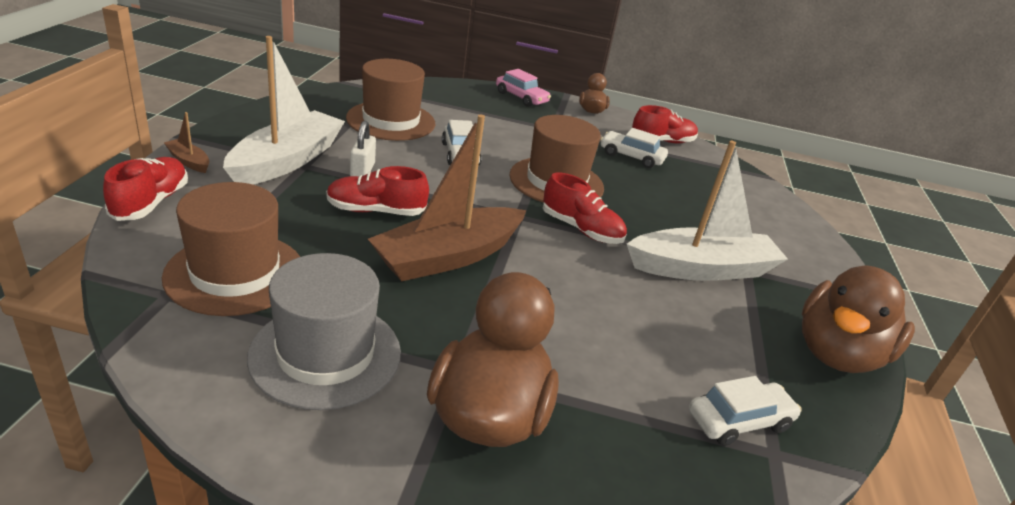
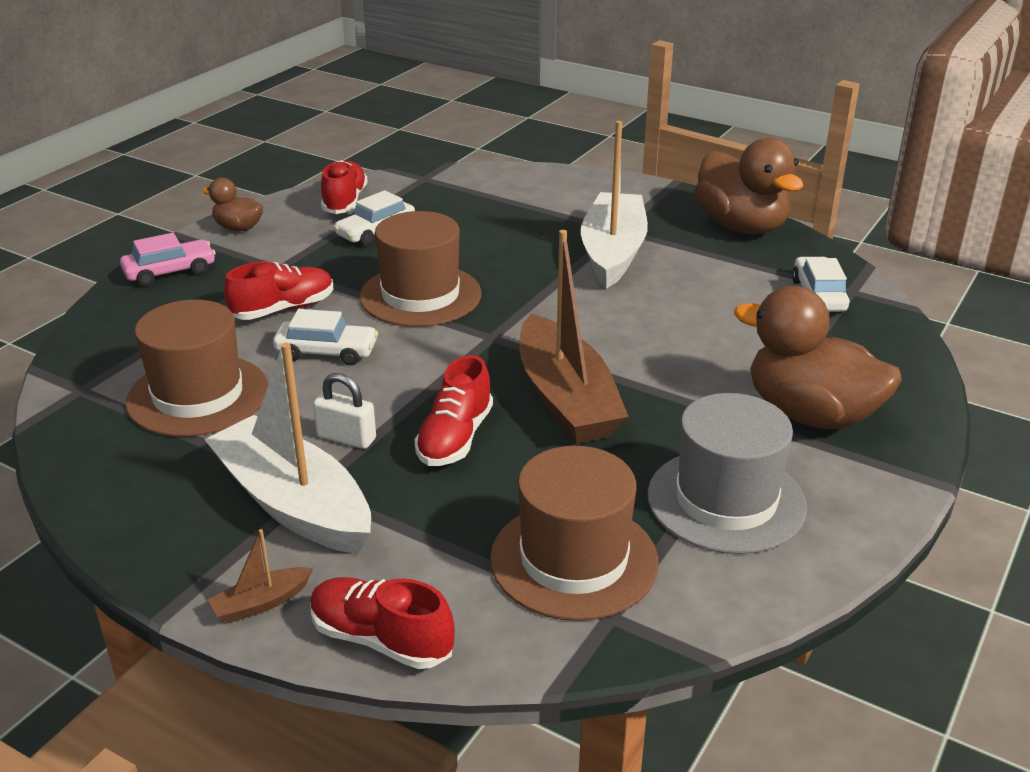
camera: 65 degrees left, 0 degrees up
red shoe [543,172,627,244] -> red shoe moved to [224,261,333,320]

